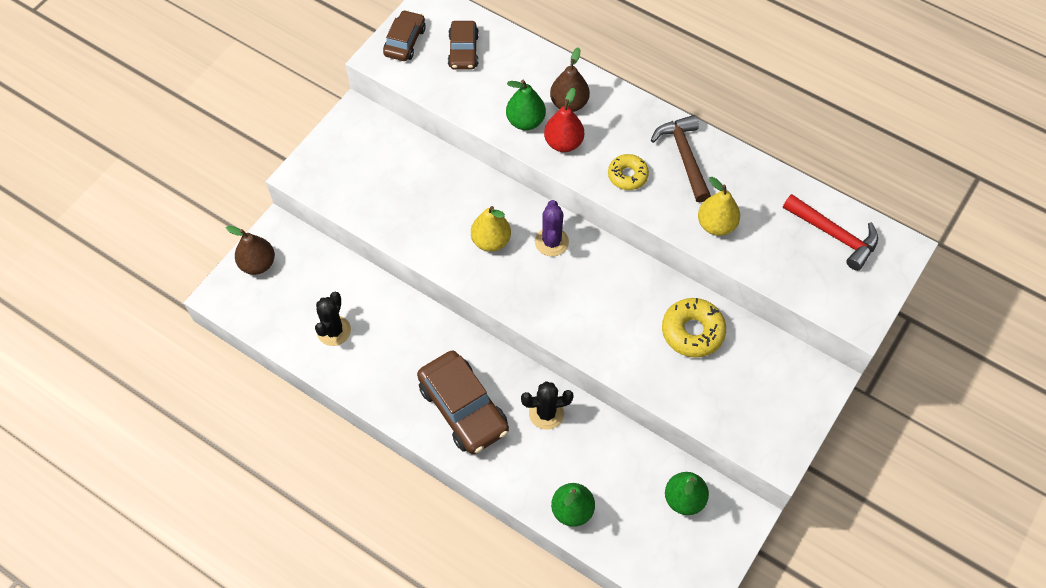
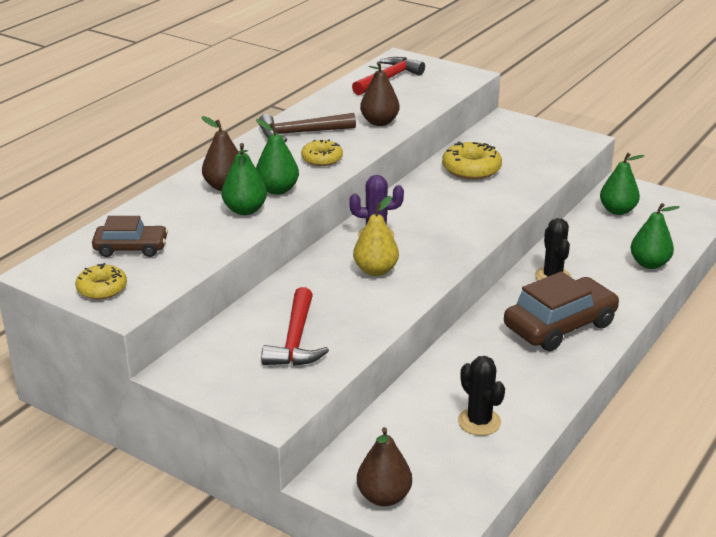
camera: 90 degrees left, 30 degrees down
black cactus [315,292,351,346] -> black cactus turned 45 degrees clockwise [458,356,505,436]
brown car [383,10,426,61] -> yellow donut [75,263,127,300]
red pear [544,88,584,152] -> green pear [256,119,299,195]
yellow pear [698,177,740,236] -> brown pear [360,61,400,126]
none -> red hammer [261,287,329,366]

